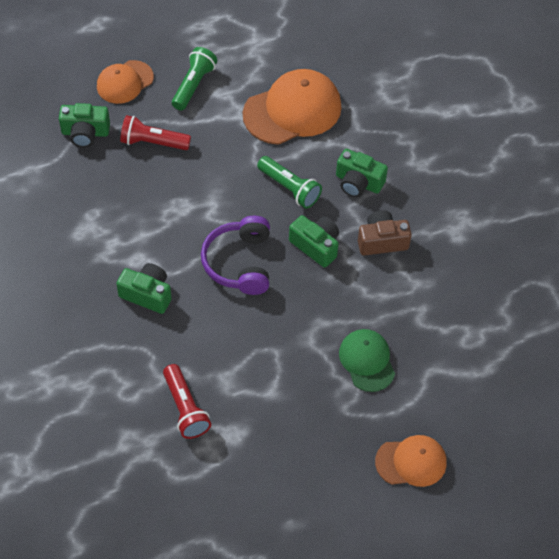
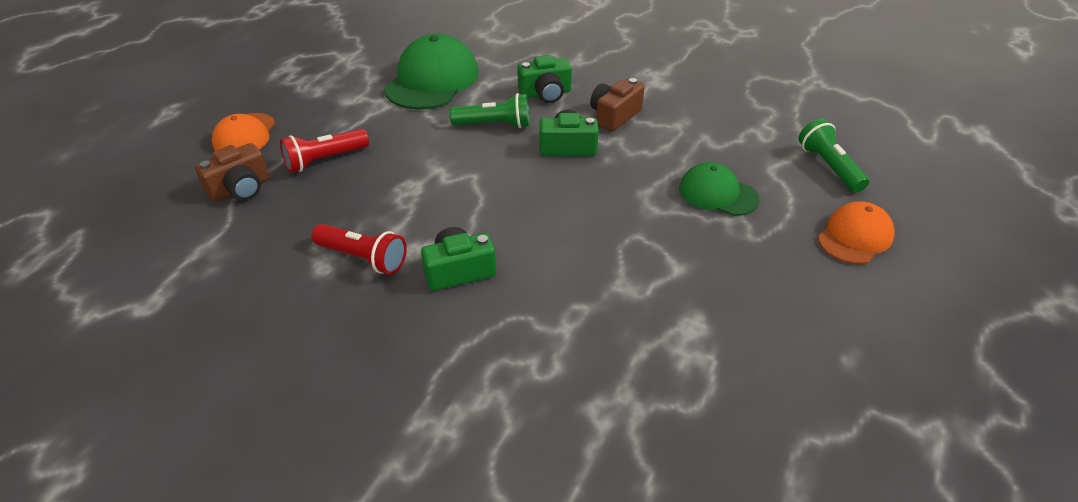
camera: 40 degrees left, 15 degrees down
green camera [59,103,110,147] -> brown camera [195,143,269,202]
red flashlight [163,364,211,439] -> red flashlight moved to [311,224,407,274]
green flashlight [172,47,217,110] -> green flashlight moved to [798,118,869,193]
purple headphones [201,216,270,295] -> none
orange cap [243,69,342,145] -> green cap [384,34,479,110]

